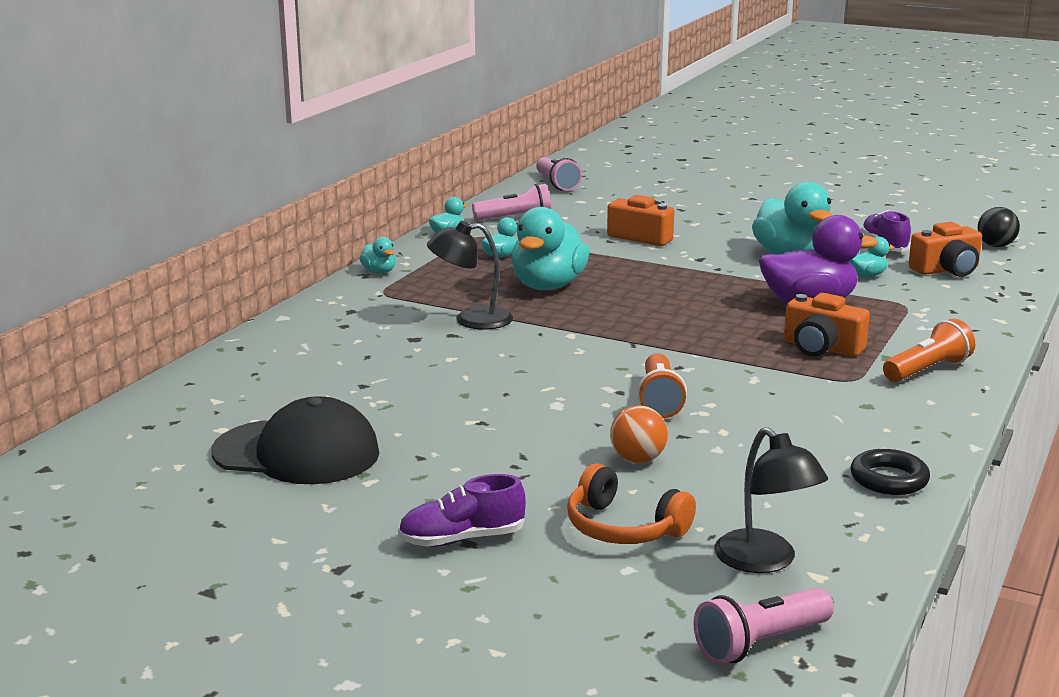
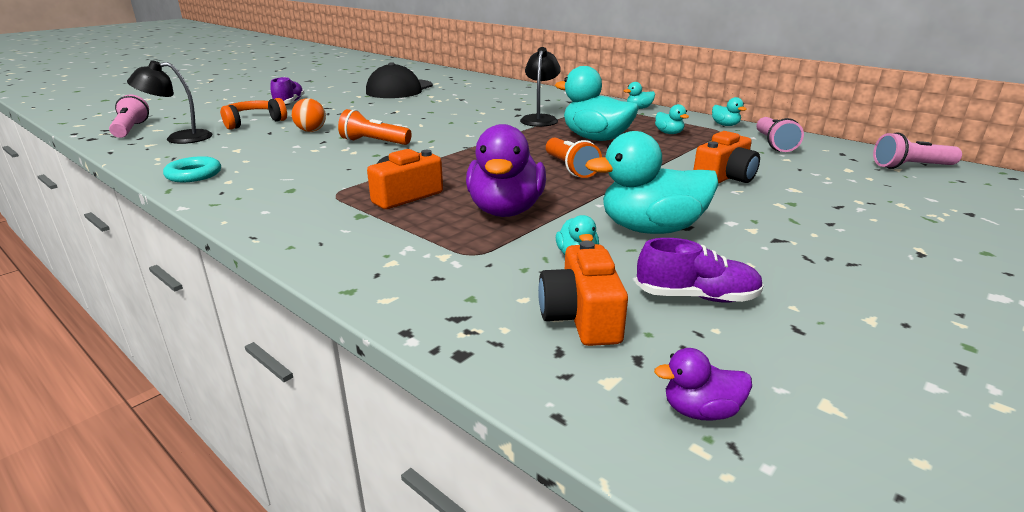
camera: 105 degrees right, 5 degrees up
black ring [850,449,930,495] -> turquoise ring [163,156,221,182]
orange flashlight [883,319,975,382] -> orange flashlight moved to [546,138,602,178]
black ball [978,207,1020,247] -> purple duck [654,348,752,421]

